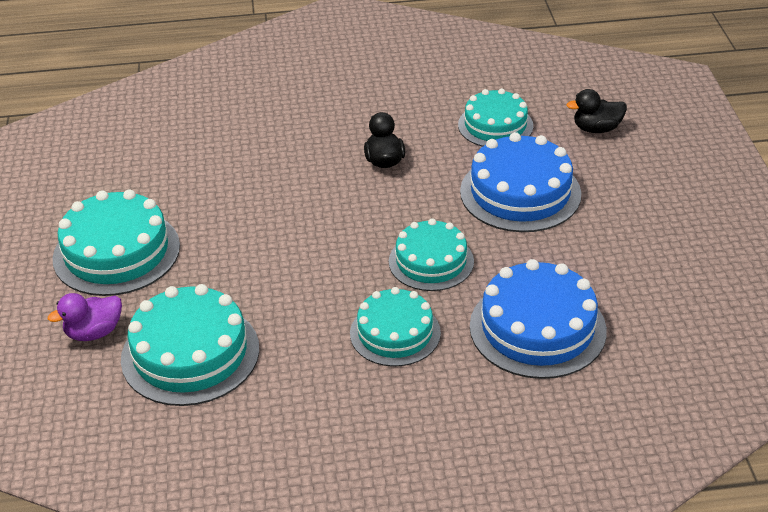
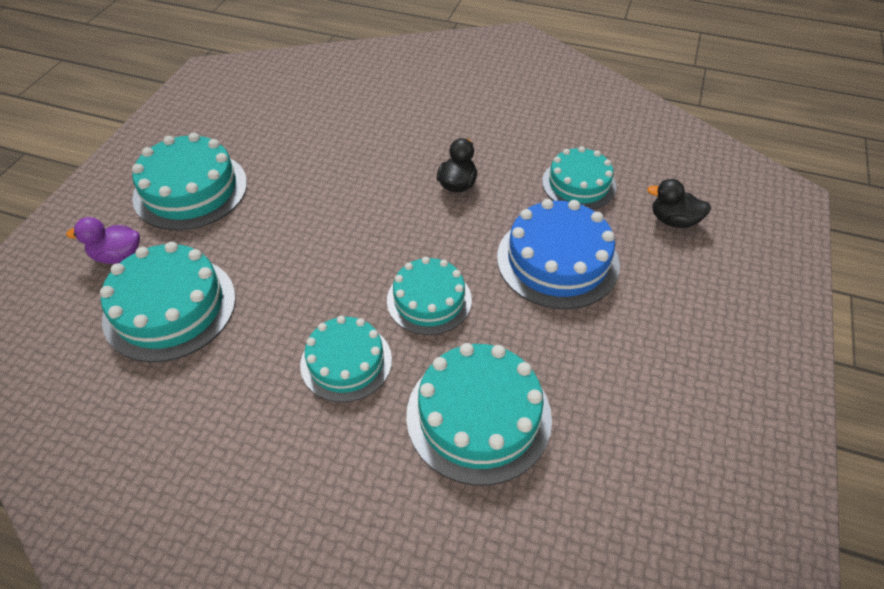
camera: 25 degrees right, 10 degrees up
blue cake [470,259,607,379] -> turquoise cake [406,343,552,486]

